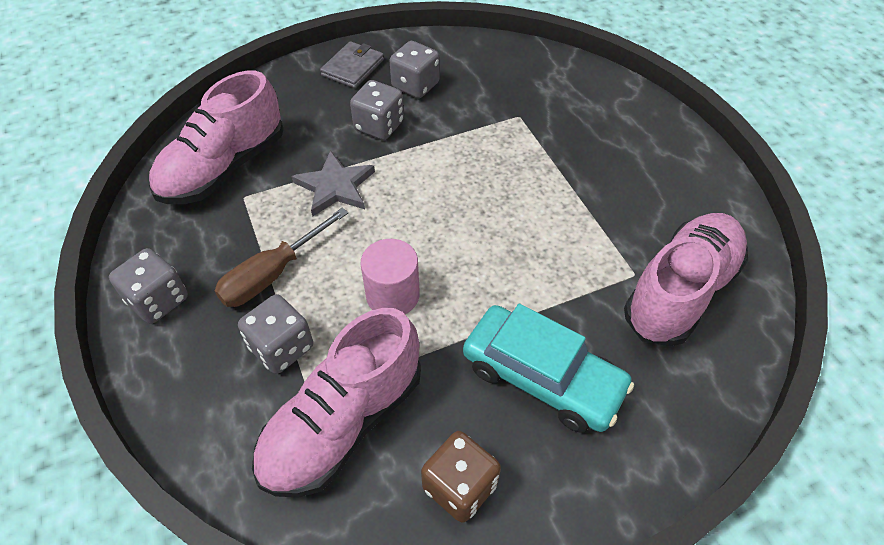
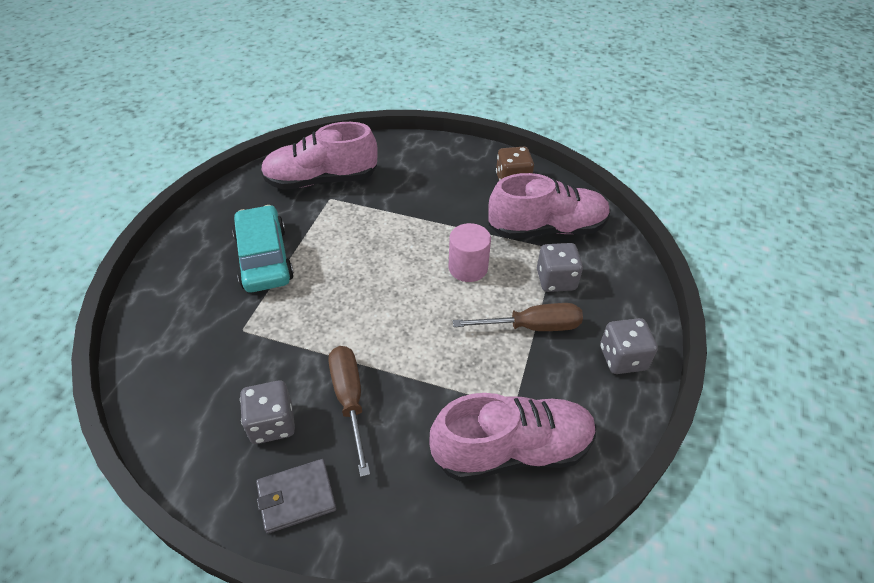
camera: 140 degrees left, 5 degrees down
grey star [292,150,375,217] -> none
grey dice [350,80,404,140] -> brown screwdriver [328,346,370,477]
turquoise car [463,304,634,433] -> turquoise car moved to [232,205,294,292]

